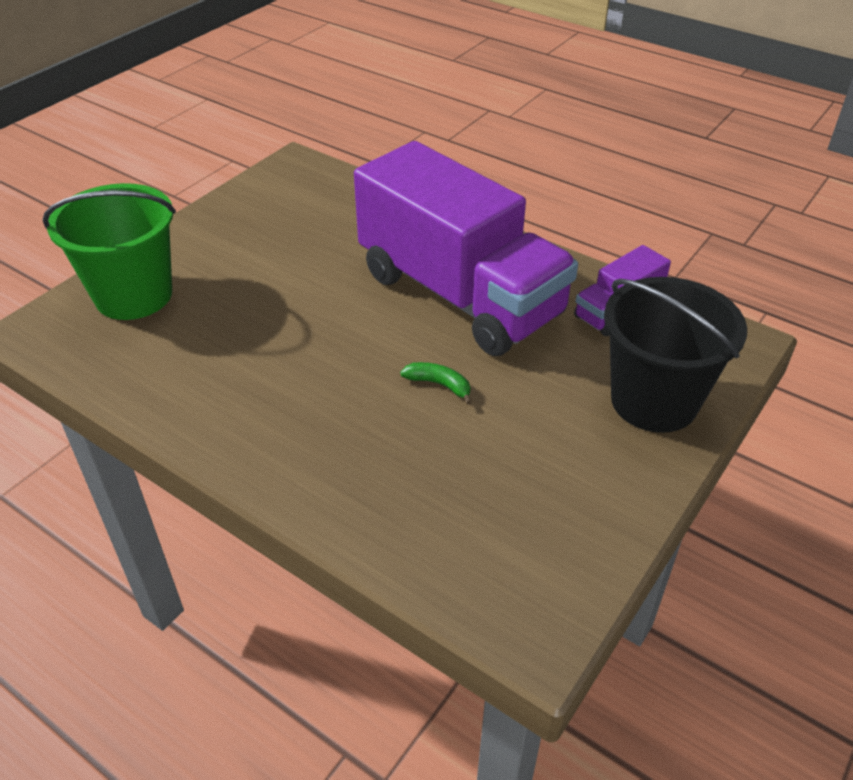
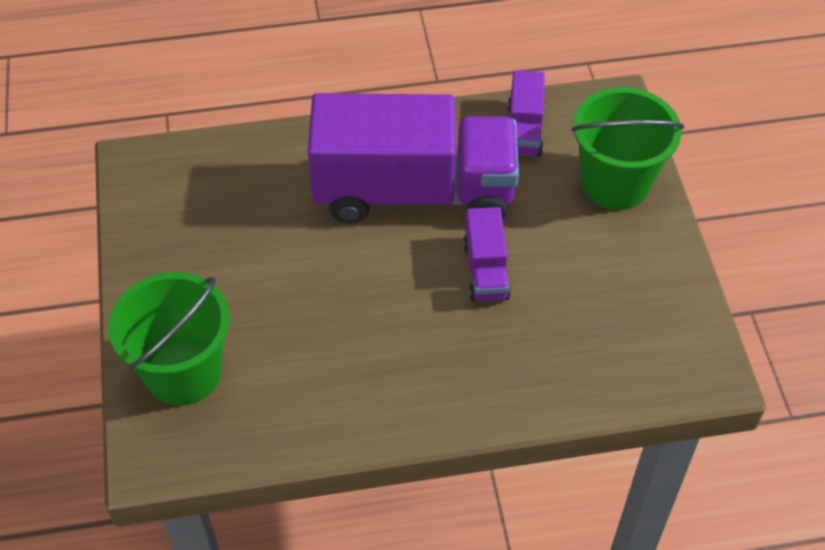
camera: 45 degrees left, 10 degrees up
green banana [400,362,472,405] -> purple truck [463,207,511,302]
black bucket [604,277,747,433] -> green bucket [571,87,684,210]

